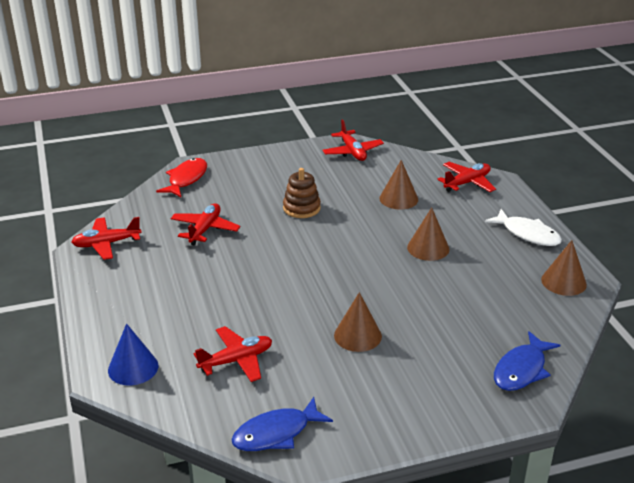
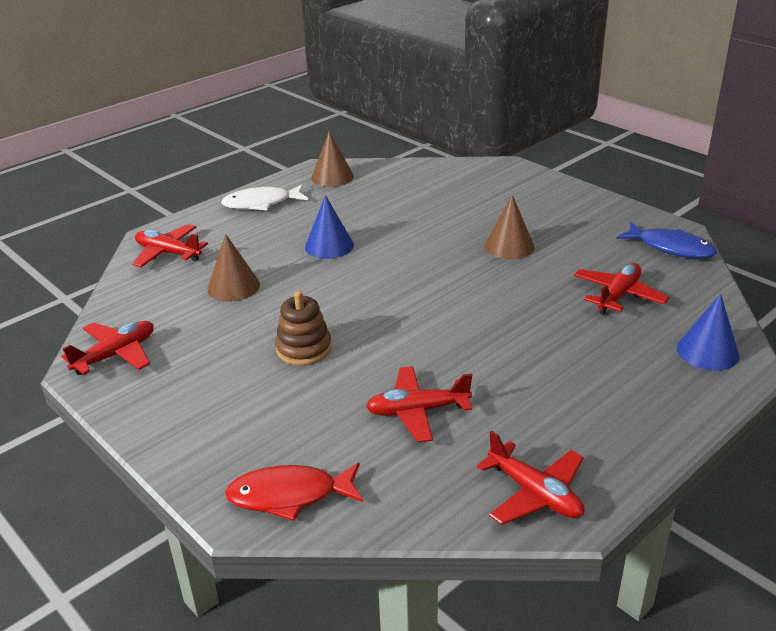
camera: 115 degrees left, 0 degrees up
red plane [194,326,272,382] -> red plane turned 90 degrees clockwise [574,263,670,314]
brown cone [407,207,450,261] -> blue cone [305,195,354,259]
white fish [485,209,562,246] -> white fish turned 120 degrees counterclockwise [221,184,308,210]
blue fish [494,331,560,391] -> none

